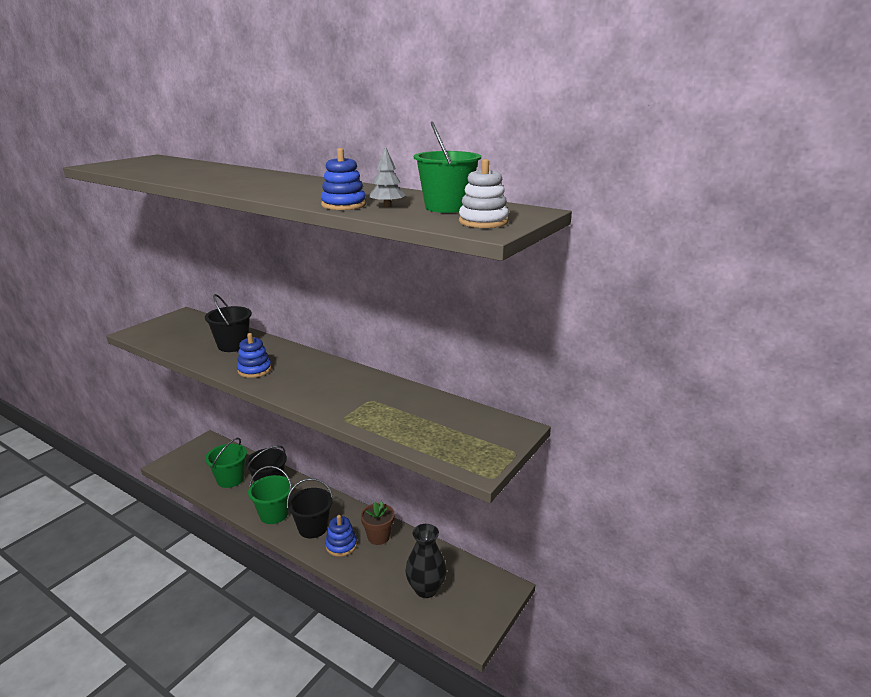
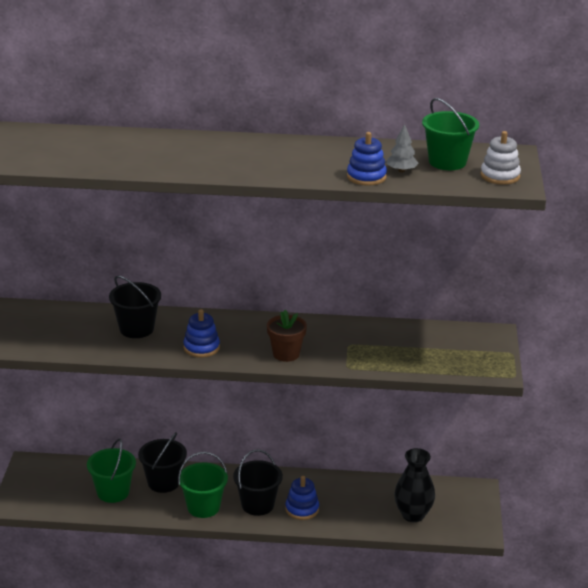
camera: 30 degrees left, 5 degrees up
brown flower pot [361,501,395,545] -> brown flower pot moved to [267,310,307,362]

